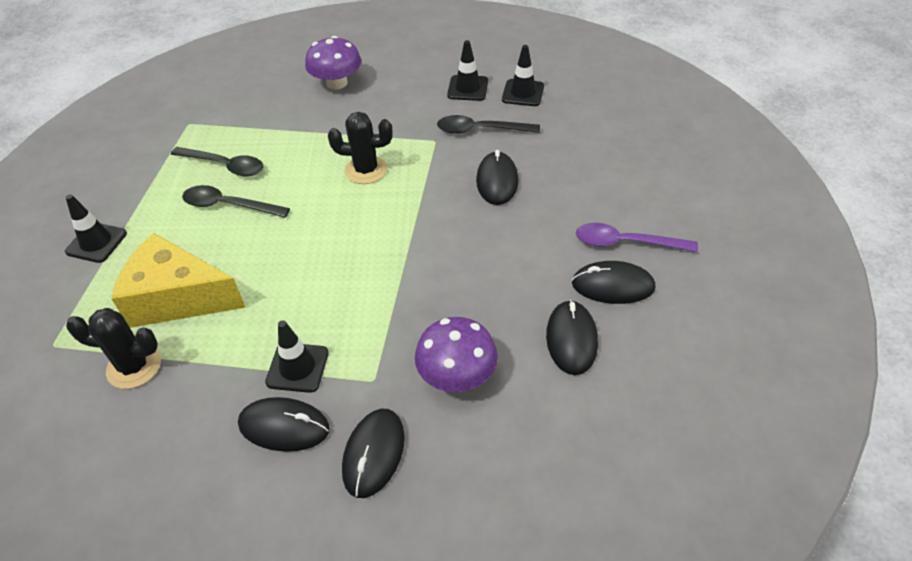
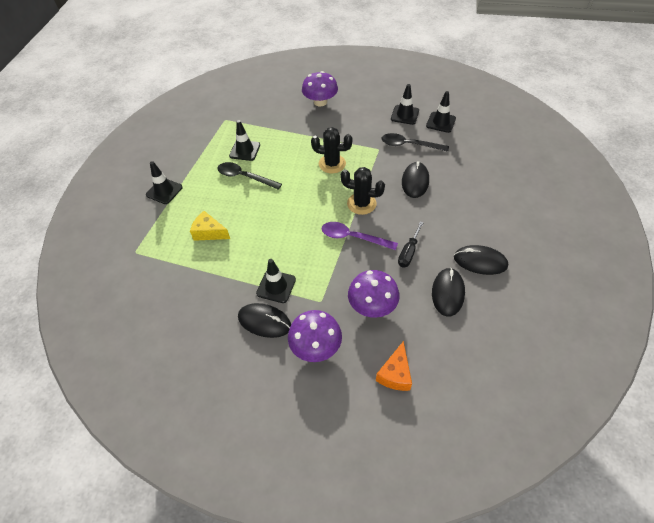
camera: 10 degrees right, 5 degrees up
black cactus [66,308,161,389] -> black cactus moved to [340,167,385,215]
yellow cheese [111,233,246,328] -> yellow cheese [190,211,230,241], size x0.54
black spoon [171,147,263,176] -> black traffic cone [229,120,260,161]
black mouse [342,409,405,498] -> purple mushroom [288,310,342,362]
purple spoon [576,223,698,252] -> purple spoon moved to [322,222,398,250]
none -> orange cheese [376,341,412,391]
none -> black screwdriver [398,221,424,267]

